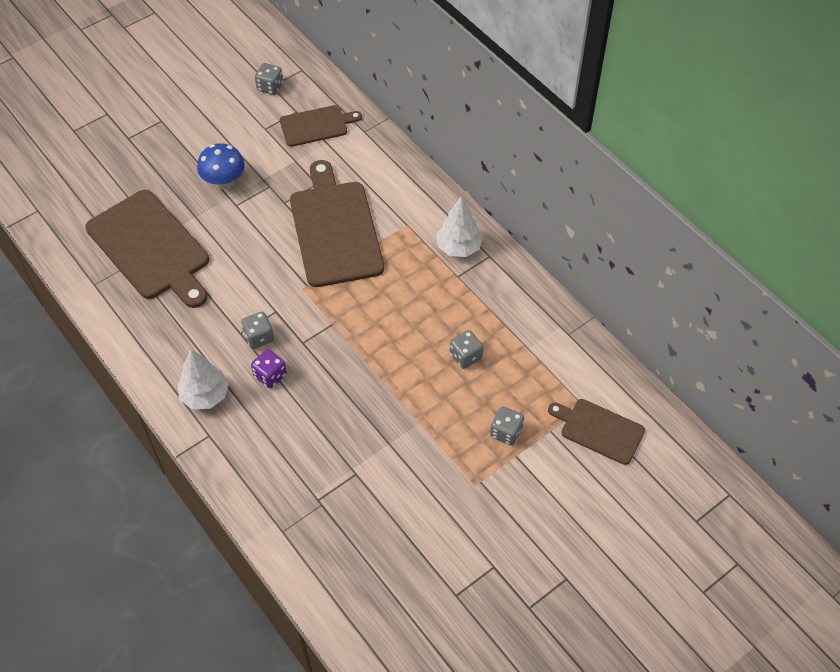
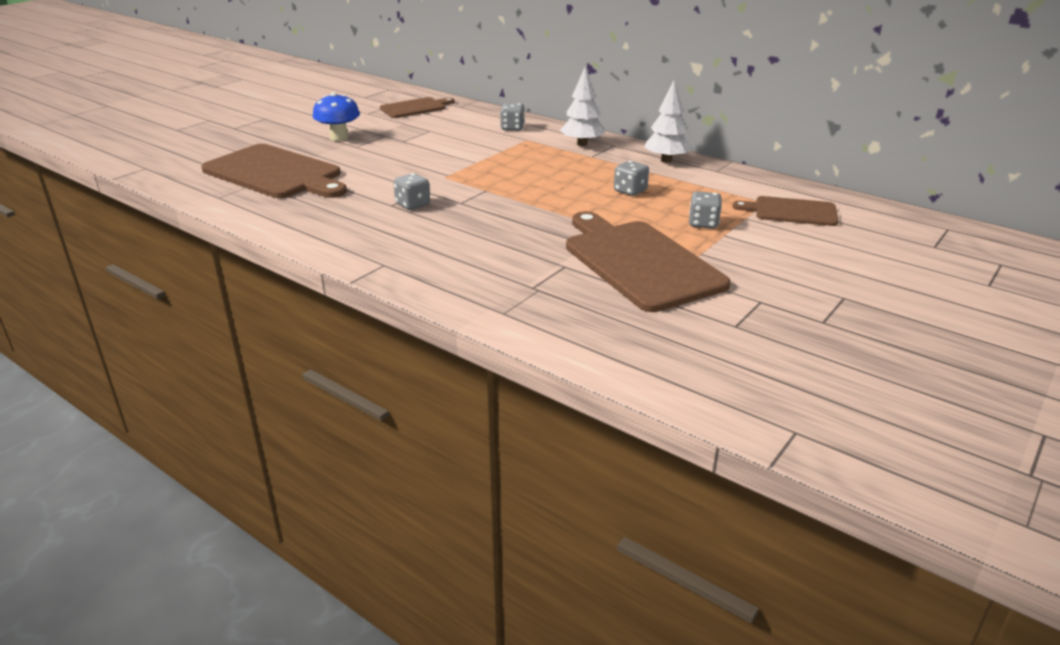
camera: 15 degrees left, 25 degrees down
white tree [178,350,229,409] -> white tree moved to [644,80,692,163]
purple dice [251,349,287,388] -> none
grey dice [255,63,283,95] -> grey dice moved to [500,103,525,131]
brown cutting board [290,160,384,287] -> brown cutting board moved to [566,211,731,312]

